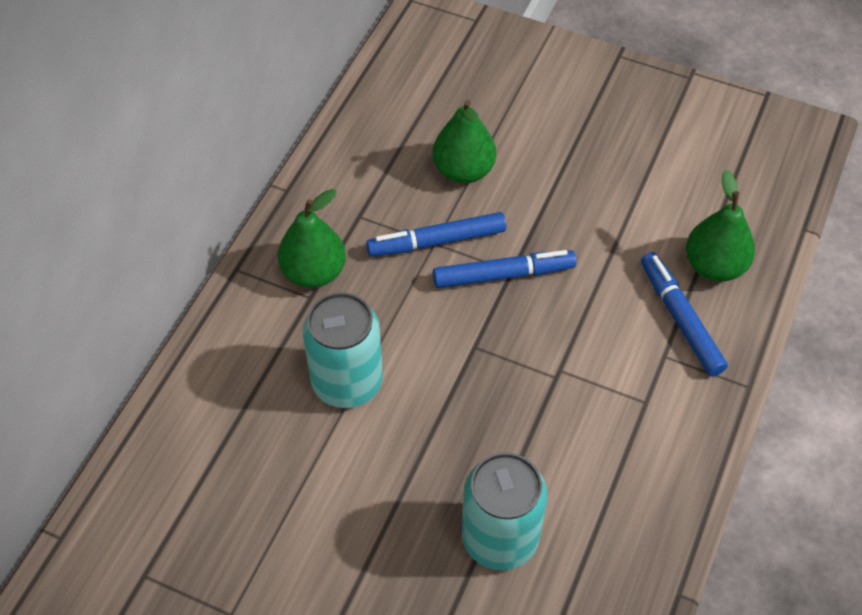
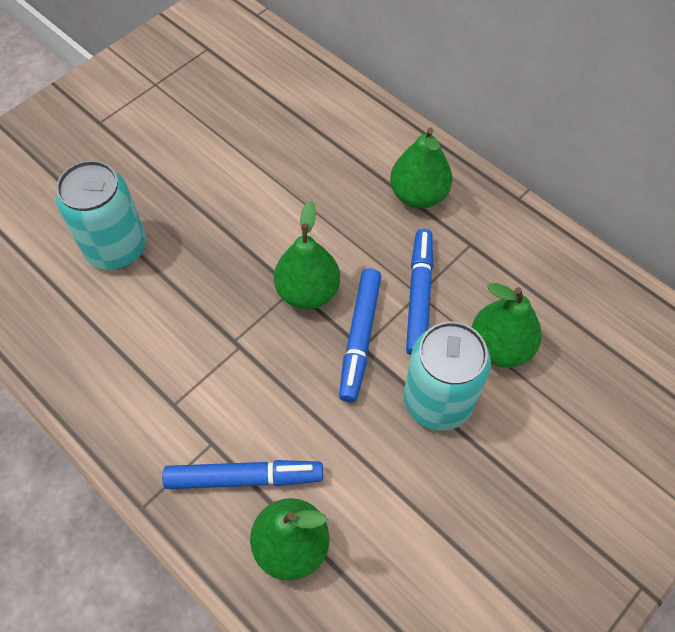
camera: 110 degrees right, 5 degrees up
turquoise can [303,292,383,408] -> turquoise can moved to [404,321,491,431]
none -> green pear [274,201,340,309]

